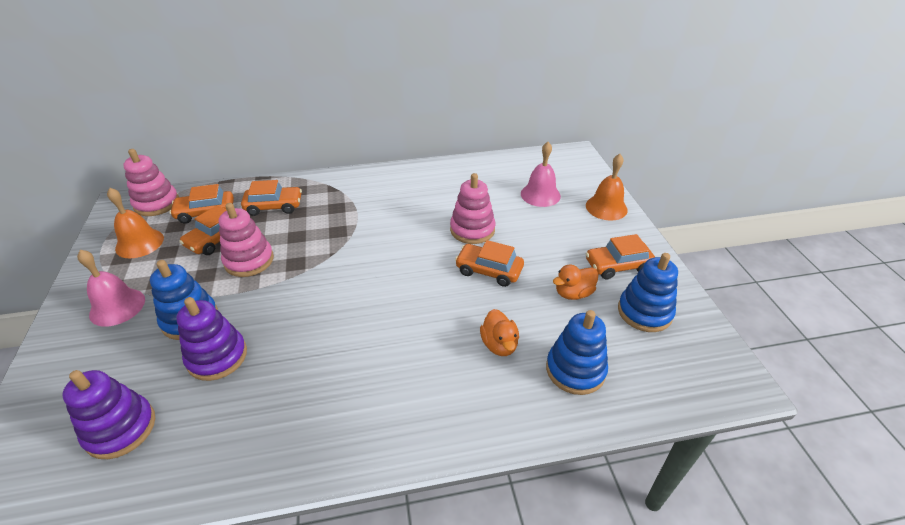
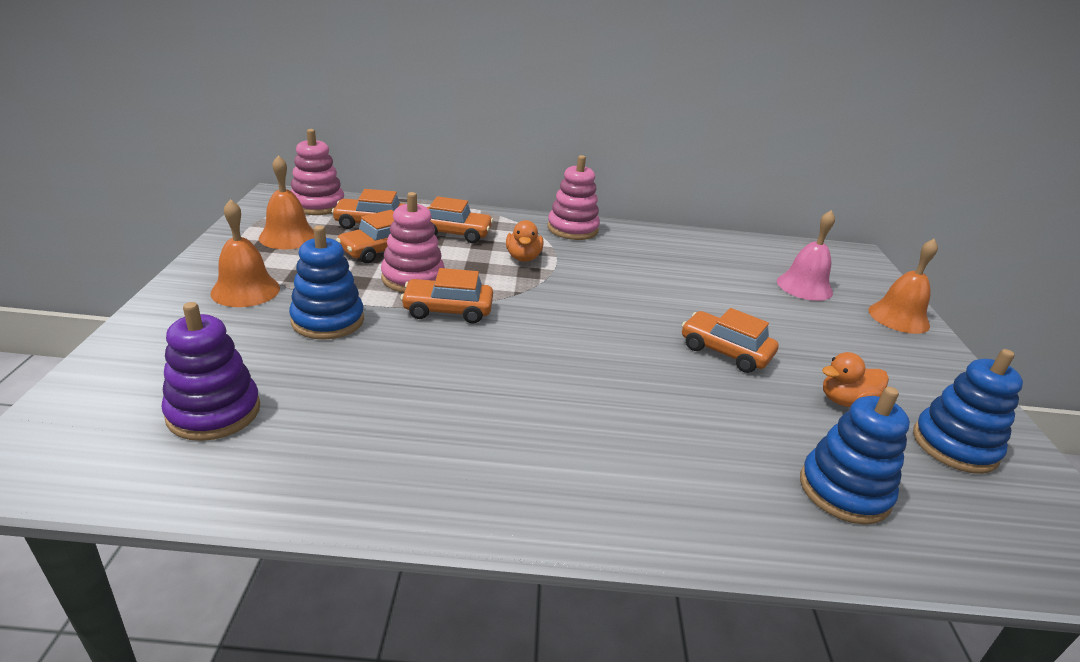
camera: 10 degrees right, 10 degrees down
pink bell [77,250,145,327] -> orange bell [210,199,280,307]
purple stacking toy [176,297,247,381] -> none
pink stacking toy [450,173,495,244] -> pink stacking toy moved to [547,155,600,240]
orange duck [480,309,519,356] -> orange duck moved to [506,220,543,262]
orange car [586,234,655,280] -> orange car moved to [401,268,493,324]

